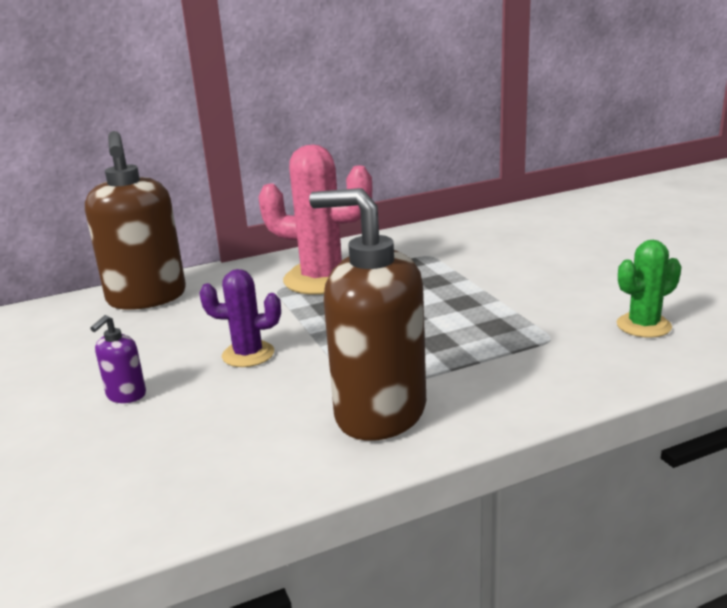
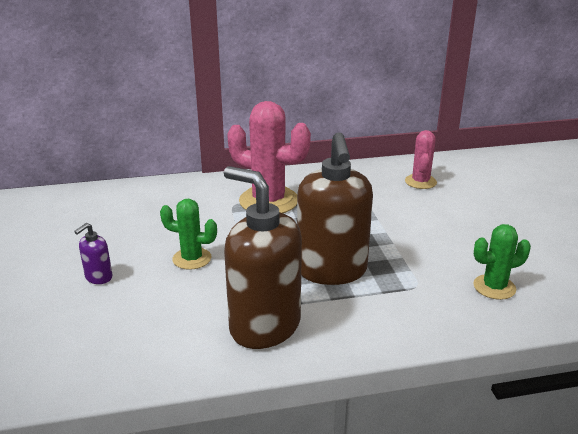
camera: 10 degrees right, 5 degrees up
brown soap dispenser [85,131,186,310] -> brown soap dispenser moved to [297,132,373,285]
purple cactus [199,269,281,367] -> green cactus [160,199,217,270]
none -> pink cactus [405,130,437,189]

